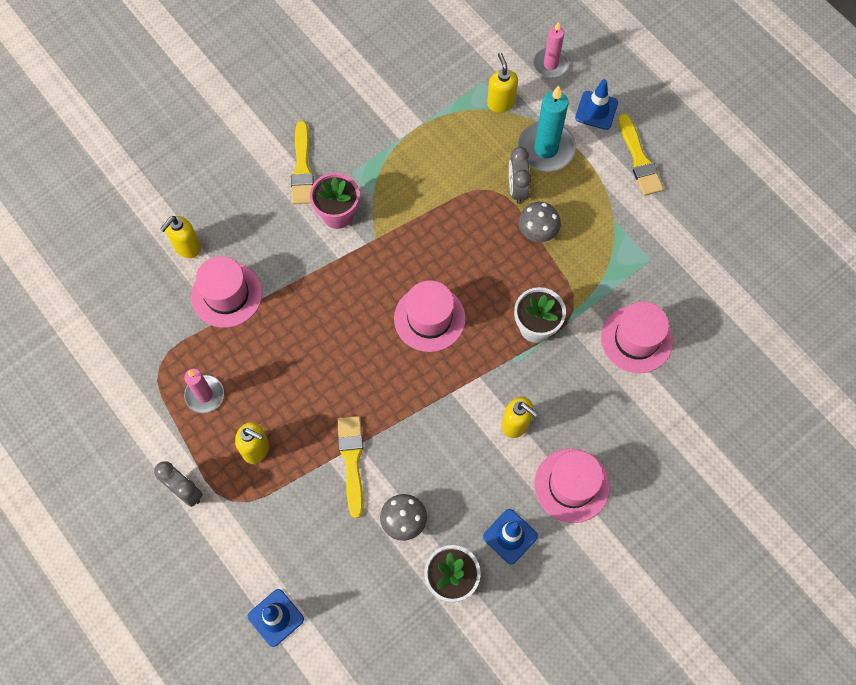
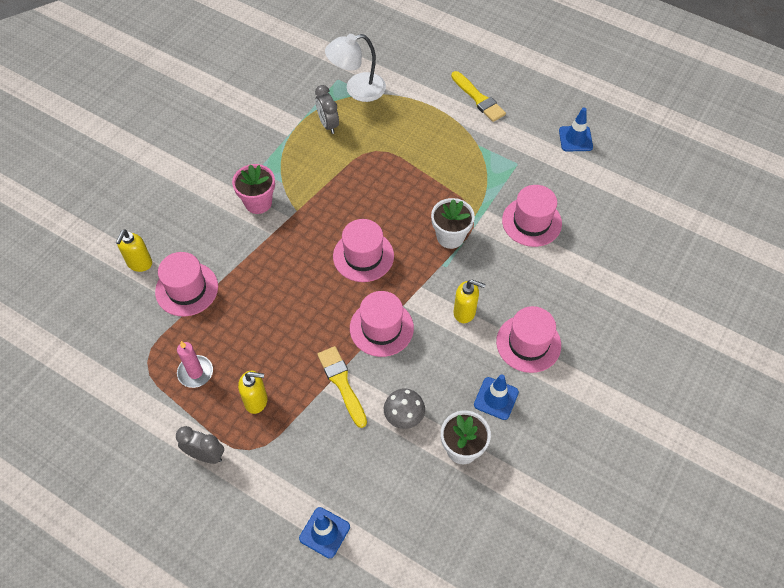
camera: 20 degrees left, 10 degrees down
yellow brush [291,121,314,204] -> none
yellow soap dispenser [487,53,518,113] -> white lamp [325,34,386,102]
grey clock [509,147,531,204] -> grey clock moved to [315,85,339,134]
turquoise candle [518,86,576,172] -> none
grey mushroom [518,202,561,242] -> none
pink candle [533,22,569,78] -> none
blue traffic cone [575,79,618,130] -> blue traffic cone moved to [559,107,593,151]
none -> pink hat [350,291,414,357]

